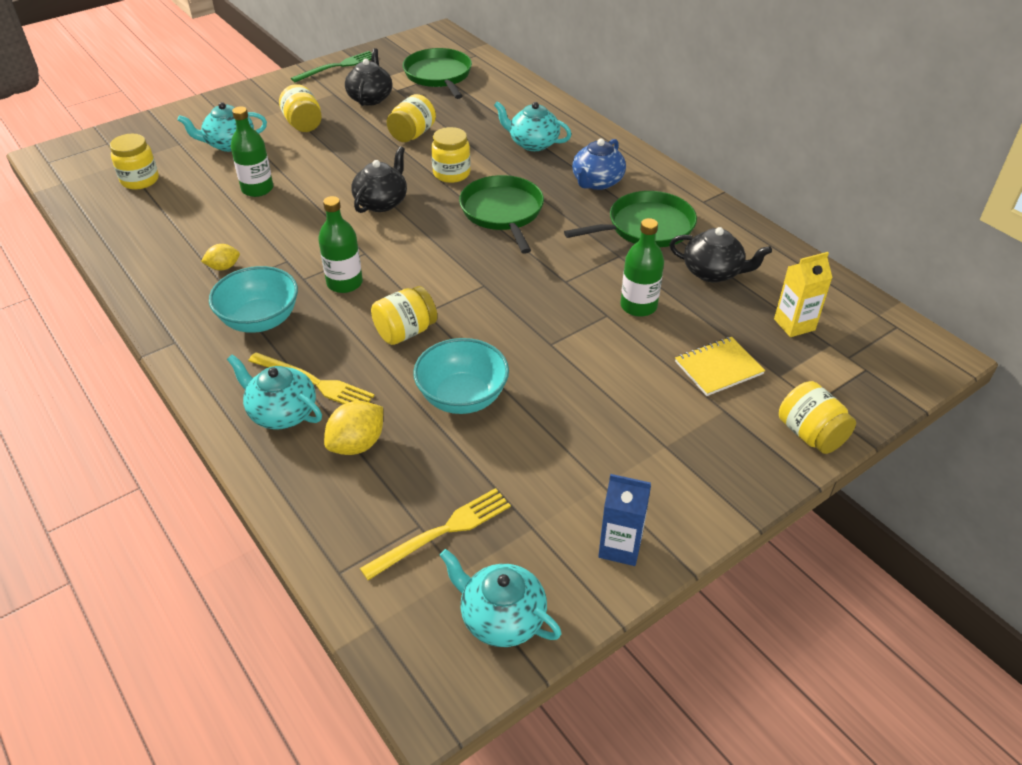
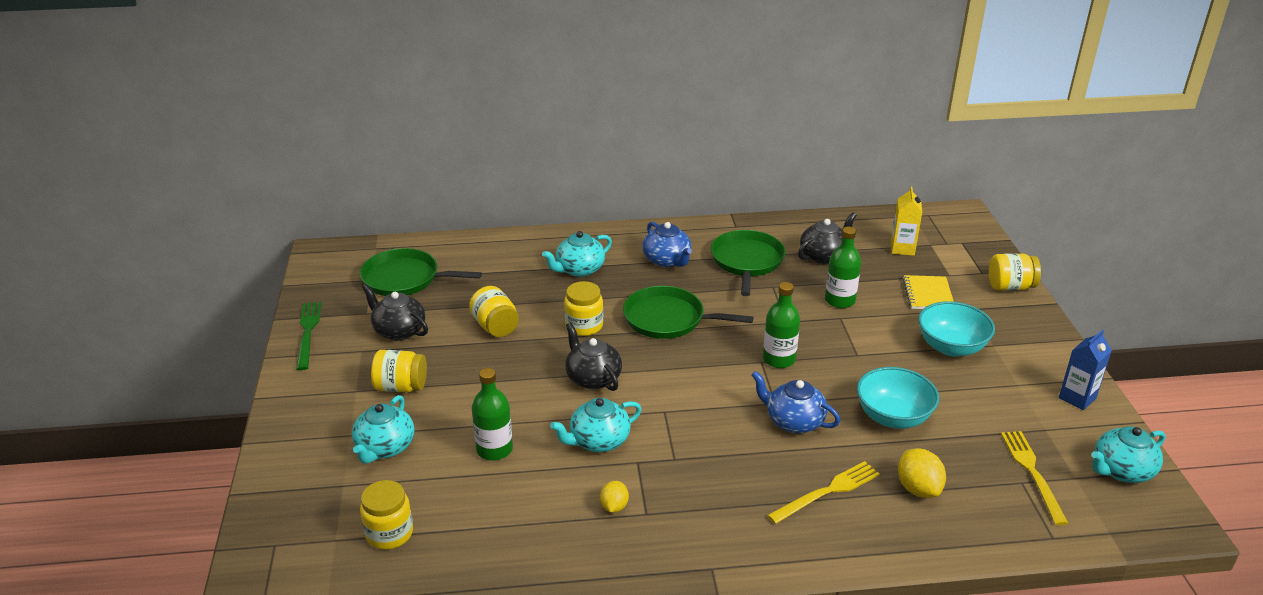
camera: 60 degrees left, 10 degrees down
turquoise bowl [209,266,298,333] -> turquoise bowl moved to [918,301,995,357]
turquoise teapot [227,354,322,429] -> turquoise teapot moved to [550,398,642,452]
green bottle [318,196,363,293] -> green bottle moved to [763,282,800,368]
yellow jar [371,286,437,345] -> blue teapot [752,371,840,433]

